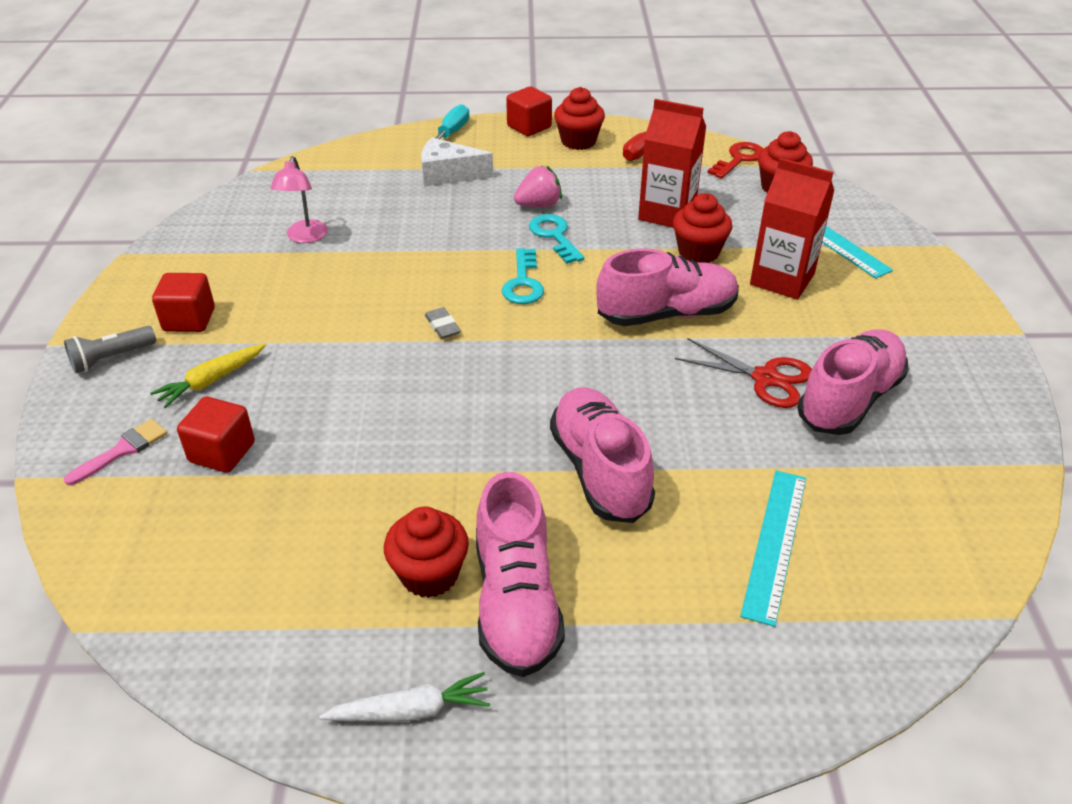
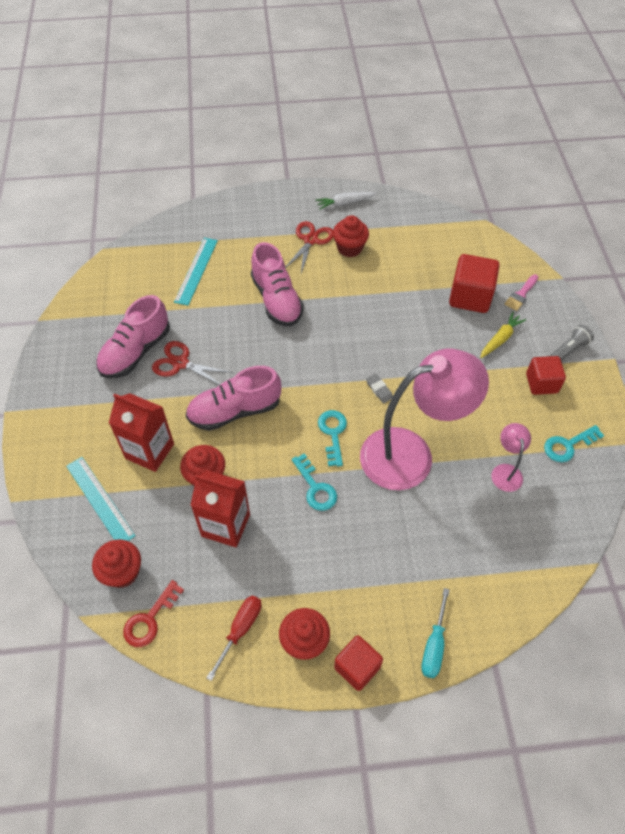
camera: 175 degrees right, 15 degrees up
red cube [177,397,255,473] -> red cube [449,254,500,313], size x1.51
white cheese [421,138,493,186] -> none
pink shoe [476,472,565,677] -> red scissors [285,221,333,273]
pink strawberry [514,166,562,207] -> none
none -> pink lamp [360,349,489,490]
none -> turquoise key [544,425,604,462]

